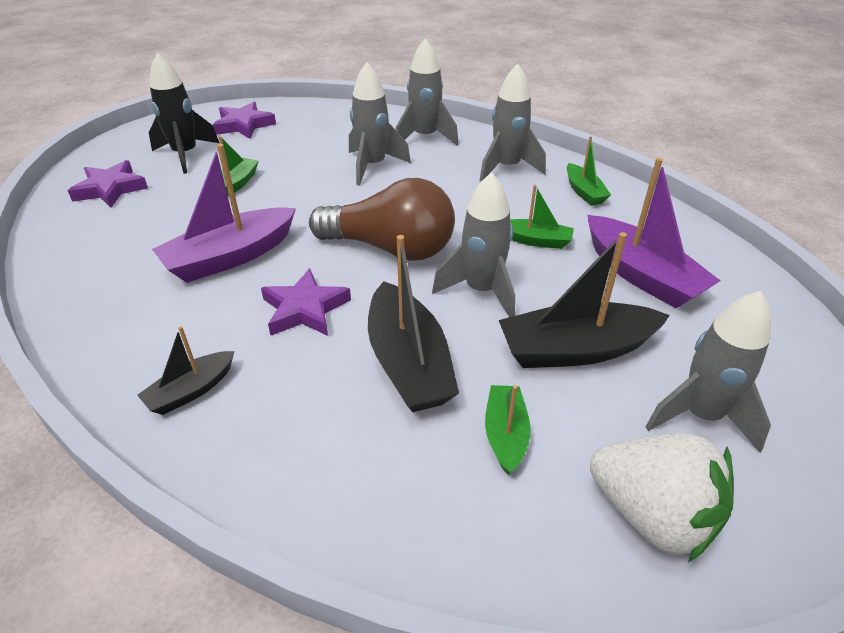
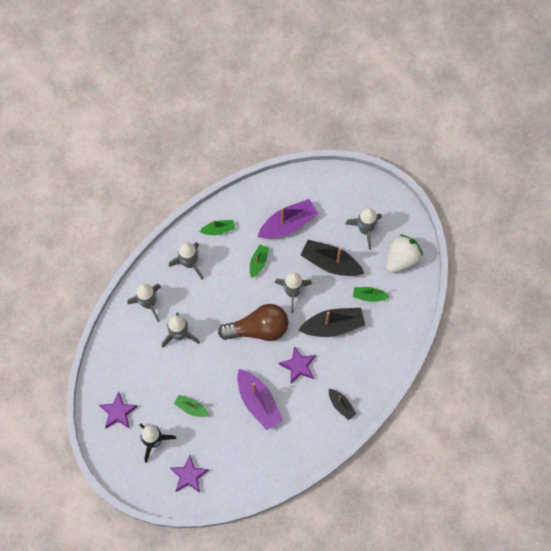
camera: 85 degrees left, 30 degrees up
brown light bulb [309,178,455,261] -> brown light bulb turned 60 degrees clockwise [218,304,288,341]
black boat [499,232,670,368] -> black boat turned 120 degrees clockwise [301,240,364,276]

